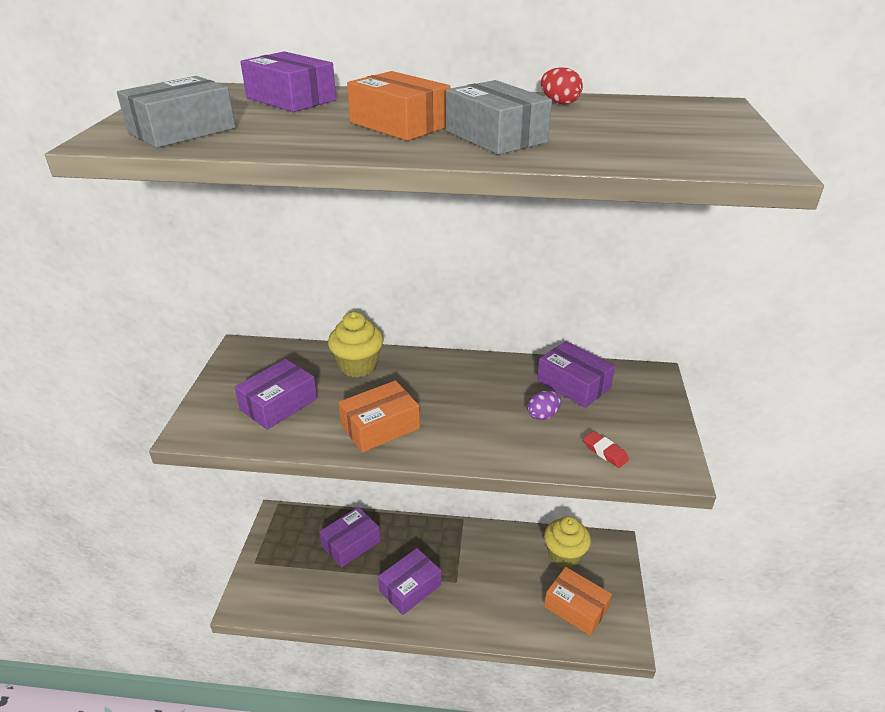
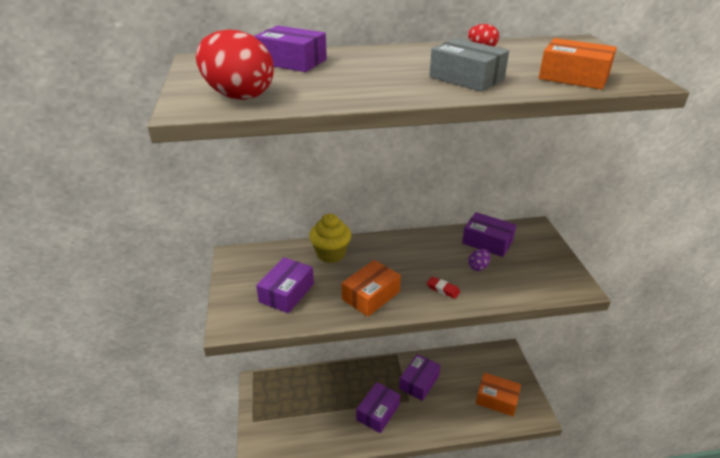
camera: 15 degrees left, 0 degrees up
grey box [117,76,235,148] -> red egg [196,30,274,100]
purple box [319,507,380,568] -> purple box moved to [399,354,441,401]
orange box [347,71,451,141] -> orange box moved to [539,38,617,90]
yellow cupcake [544,516,591,568] -> none
red eraser [583,431,629,468] -> red eraser moved to [427,276,460,299]

